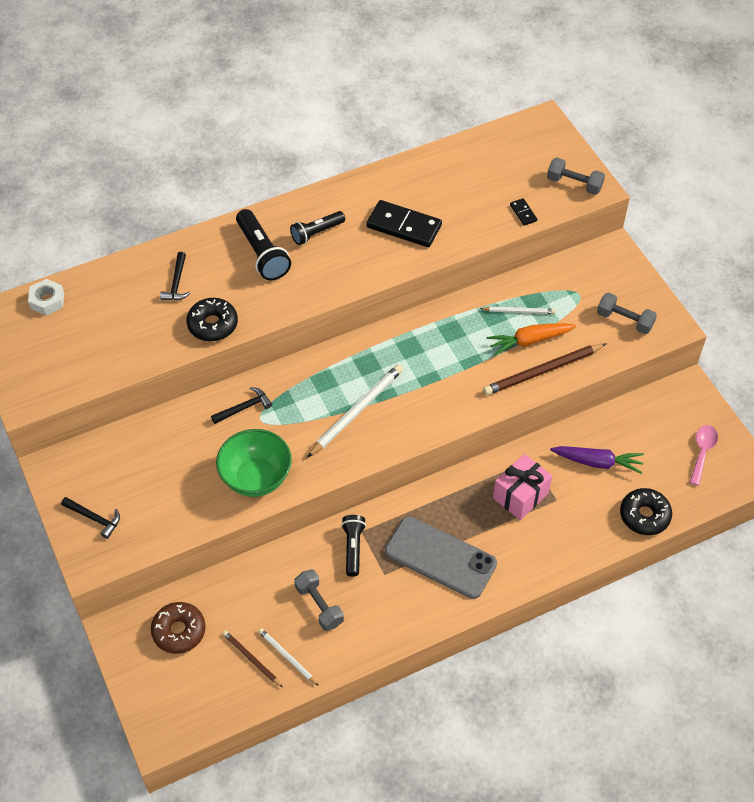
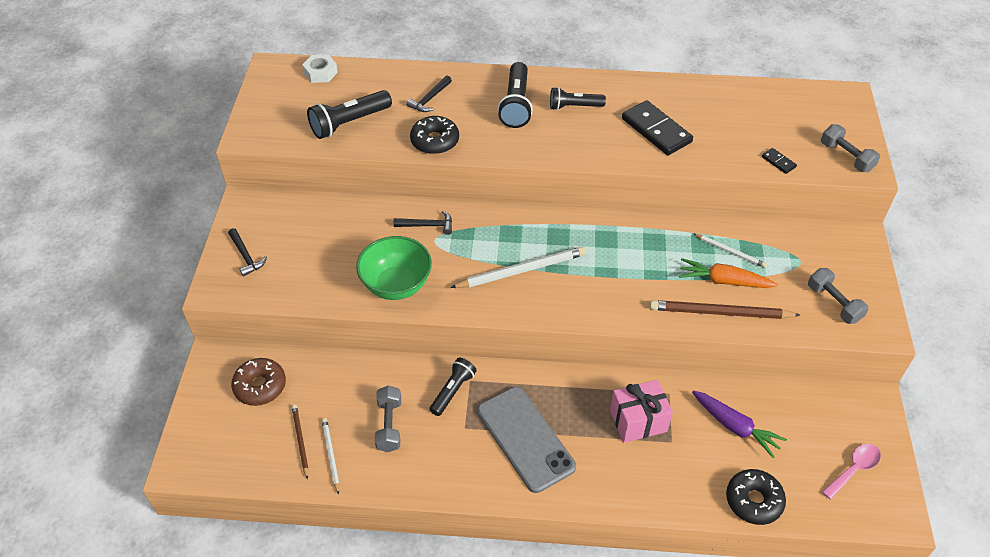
camera: 30 degrees right, 5 degrees down
black domino [510,198,537,226] -> black domino turned 45 degrees counterclockwise [762,148,797,174]
none -> black flashlight [307,90,392,139]

